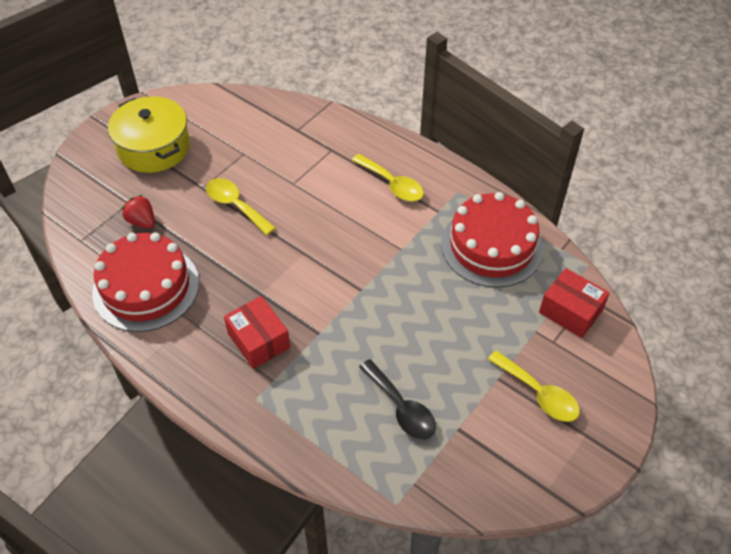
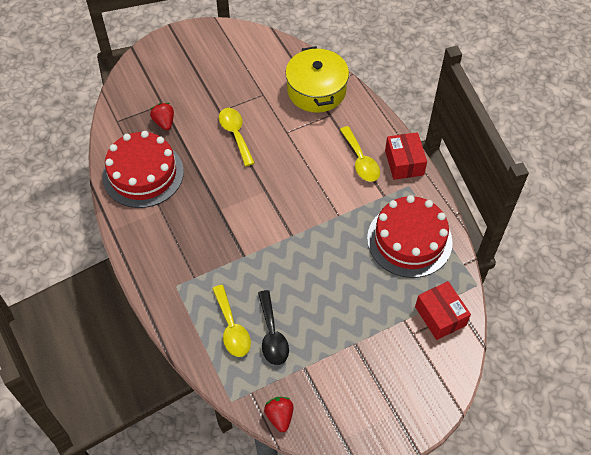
camera: 25 degrees right, 5 degrees up
yellow pot [108,96,190,173] -> yellow pot moved to [285,46,349,113]
red box [224,296,290,369] -> red box moved to [385,132,427,180]
yellow spoon [488,350,580,422] -> yellow spoon moved to [212,285,251,357]
none -> red strawberry [264,397,294,432]

